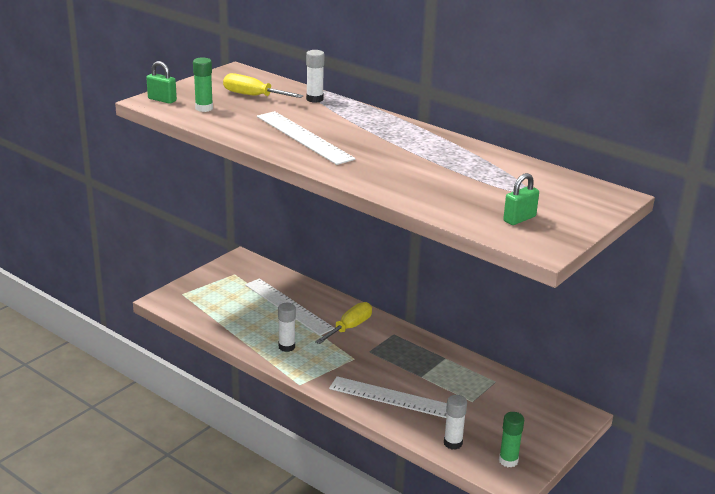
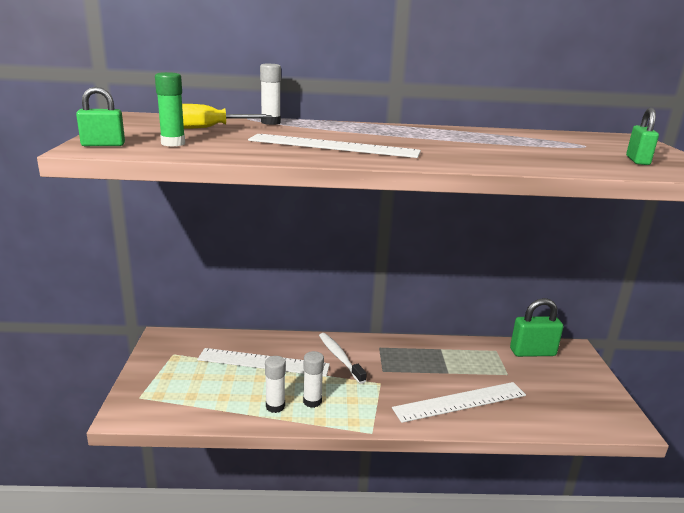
camera: 40 degrees left, 5 degrees down
yellow screwdriver [315,302,372,344] -> white toothbrush [319,333,367,384]
white glue stick [444,395,467,450] -> white glue stick moved to [265,356,286,413]
green glue stick [499,412,524,468] -> none
none -> green padlock [510,298,564,357]

